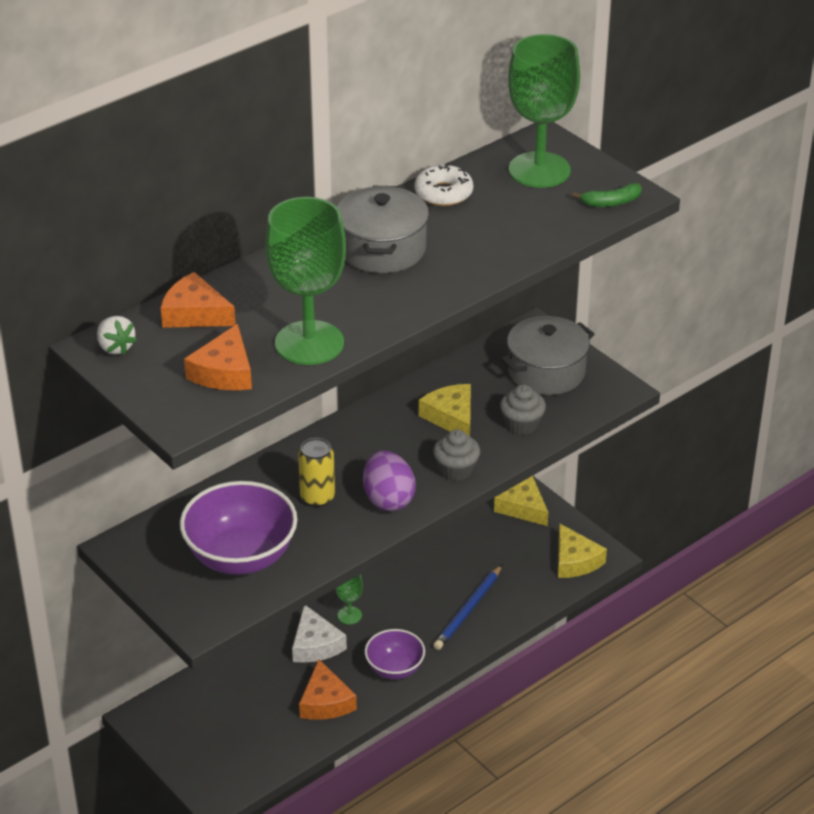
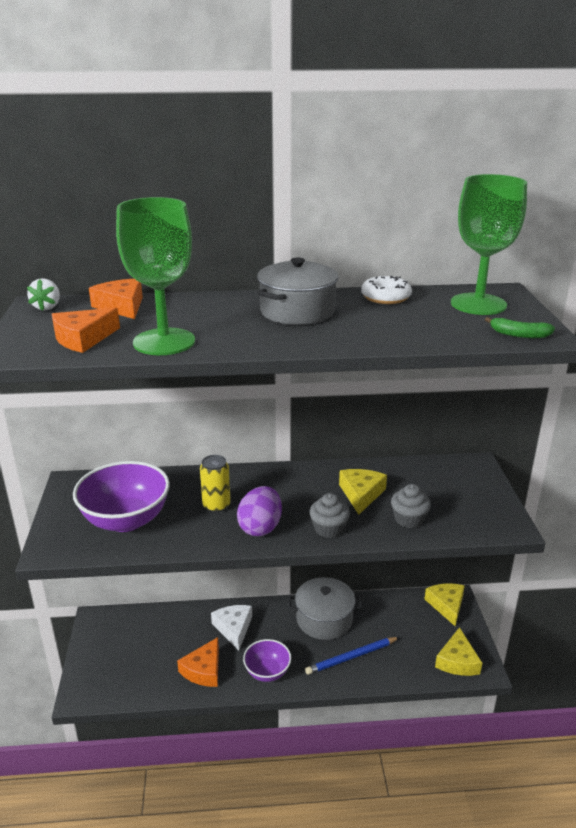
camera: 35 degrees right, 10 degrees down
white cheese [292,606,347,663] -> white cheese turned 150 degrees clockwise [211,605,252,650]
green goblet [336,574,363,625] -> none
grey pot [501,316,594,395] -> grey pot moved to [288,577,363,640]

